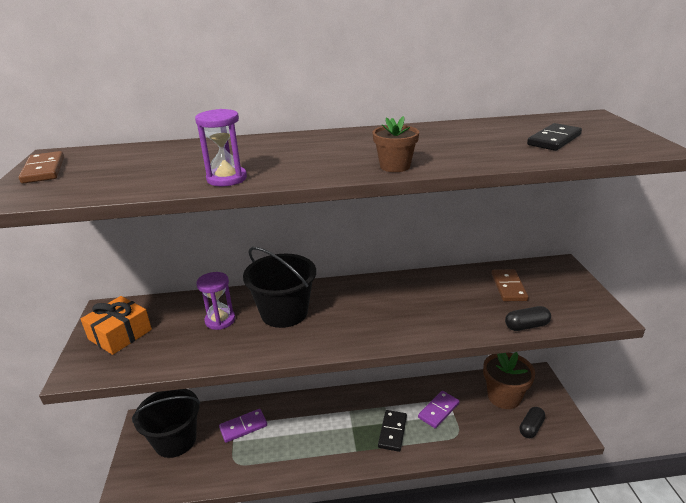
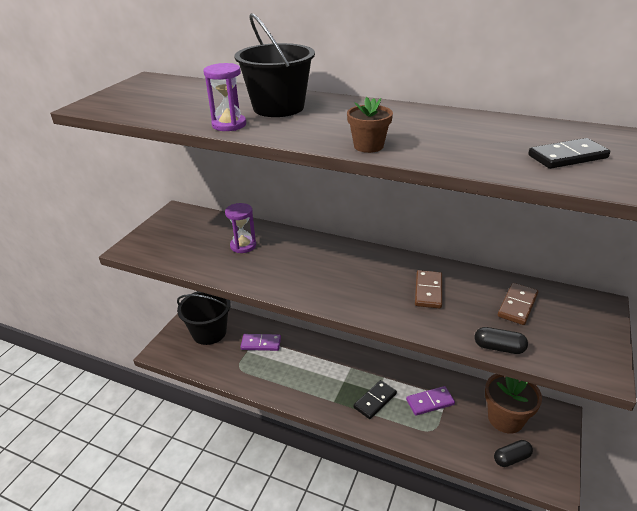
camera: 30 degrees right, 5 degrees up
brown domino [19,151,64,184] -> brown domino moved to [415,270,442,309]
orange gift [81,296,152,355] -> none
black bucket [243,247,316,328] -> black bucket moved to [234,13,315,117]

